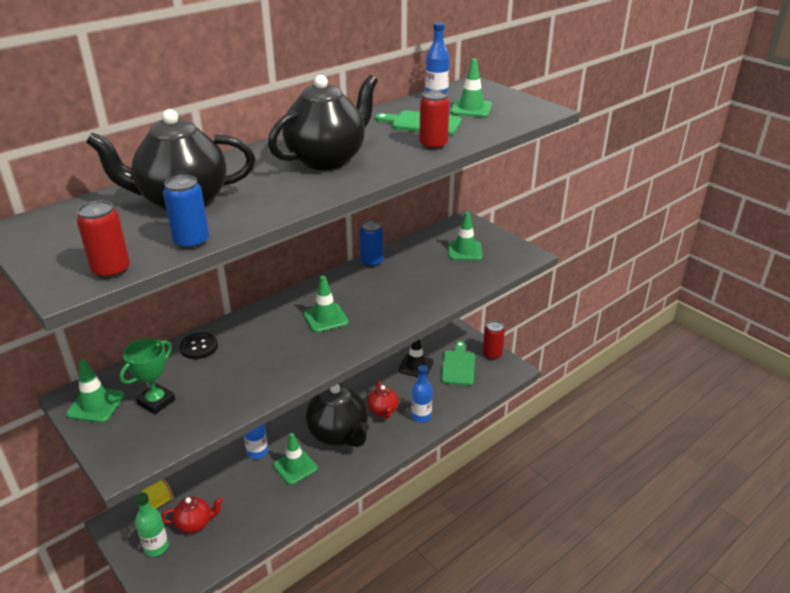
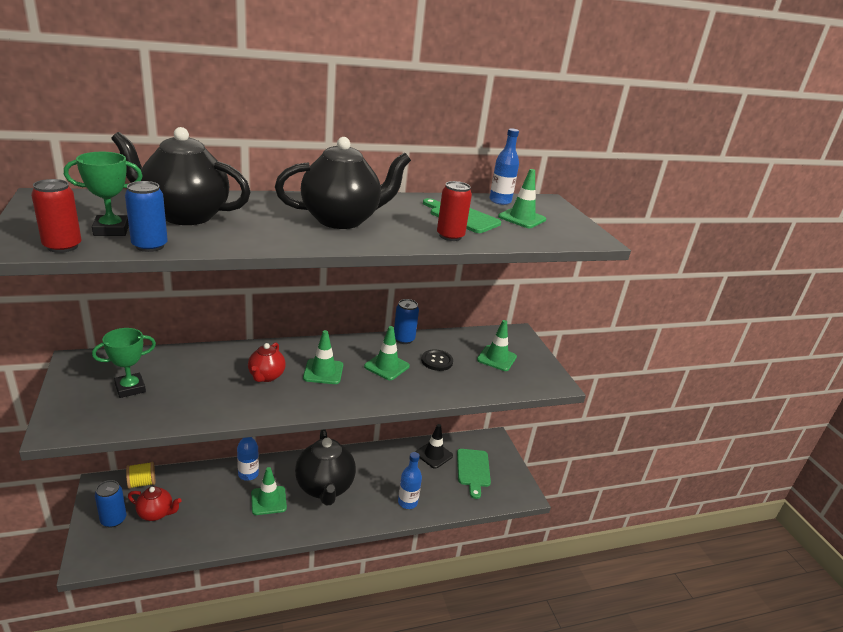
camera: 20 degrees right, 5 degrees down
green traffic cone [66,359,125,423] -> green traffic cone moved to [364,326,410,380]
green bottle [135,492,169,557] -> blue can [95,480,126,528]
black button [180,333,218,359] -> black button moved to [421,350,453,371]
red teapot [367,381,399,419] -> red teapot moved to [248,342,286,382]
green cutting board [441,341,475,385] -> green cutting board turned 150 degrees clockwise [457,449,491,499]
red can [483,321,505,360] -> none
none -> green trophy [64,152,143,236]

